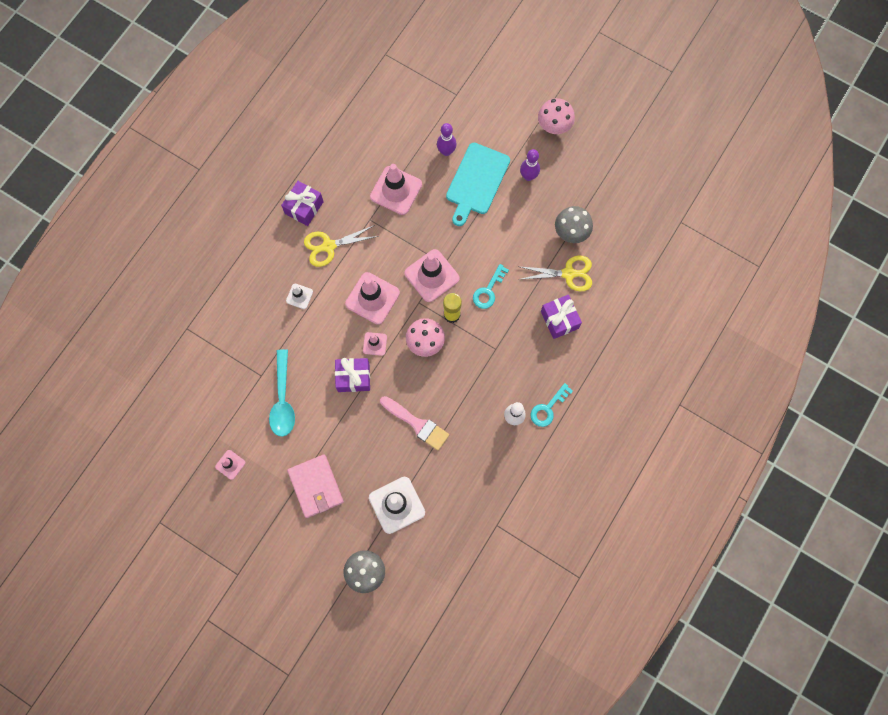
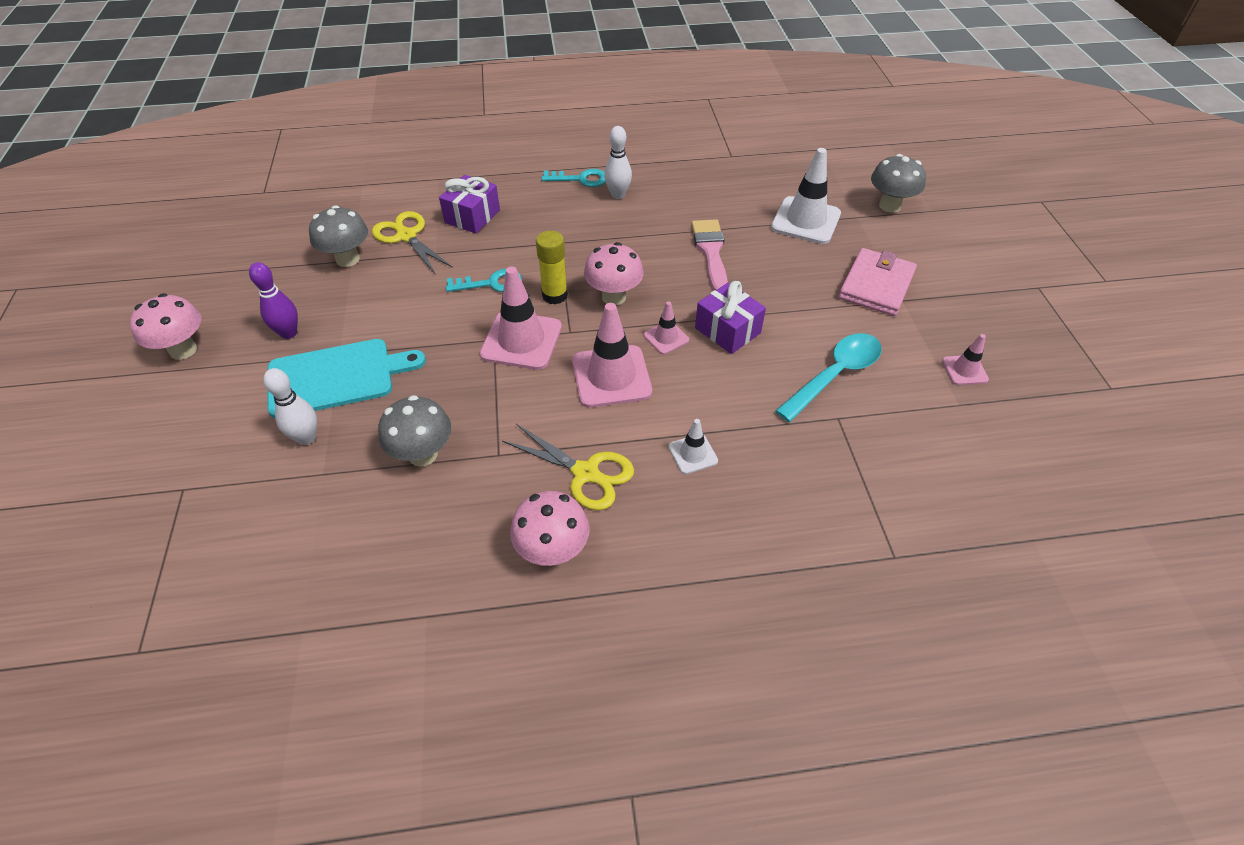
camera: 130 degrees left, 25 degrees down
purple gift [281,181,324,226] -> pink mushroom [510,491,589,566]
pink traffic cone [370,164,422,215] -> grey mushroom [378,395,451,467]
purple bowling pin [437,123,457,156] -> white bowling pin [263,368,317,445]

